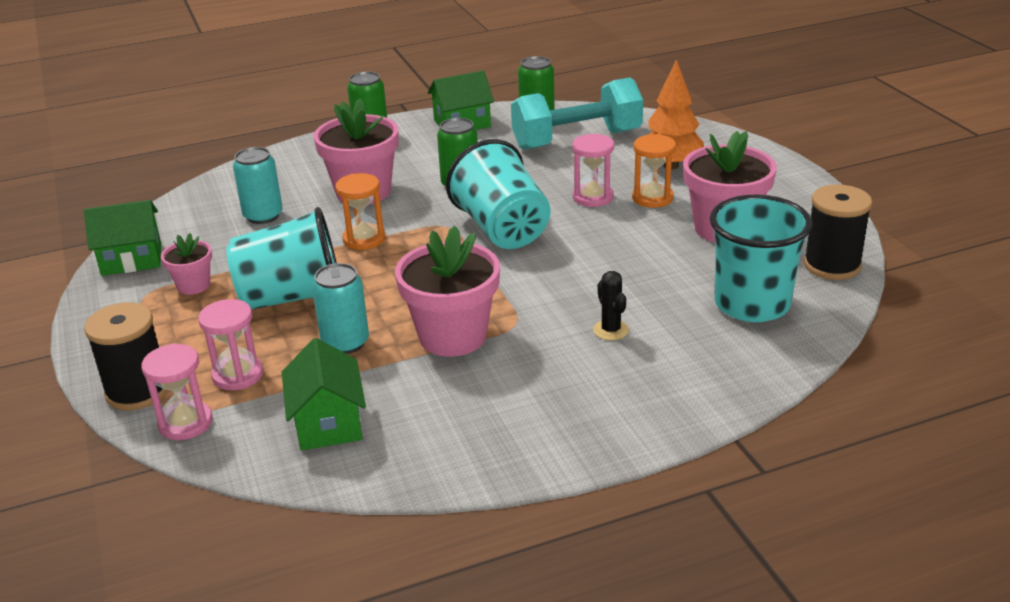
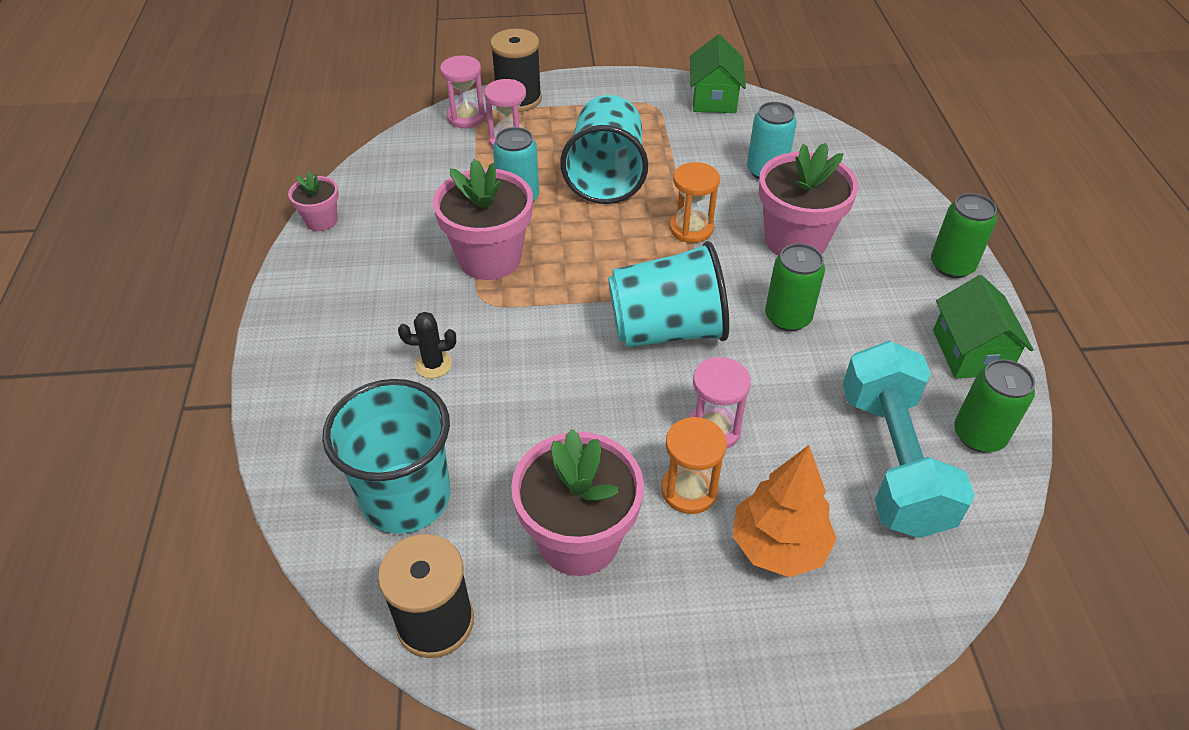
camera: 105 degrees right, 15 degrees up
pink flower pot [161,233,212,295] -> pink flower pot moved to [288,172,339,231]
green house [282,338,366,451] -> none

